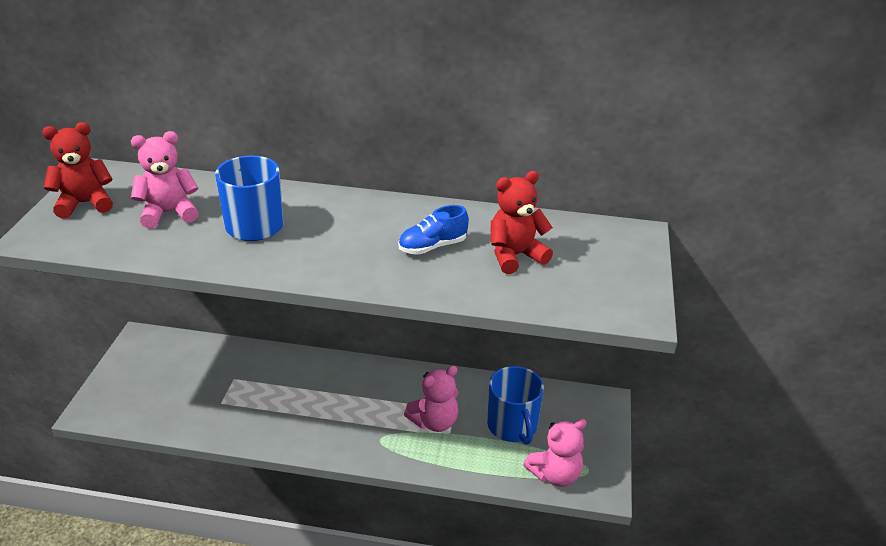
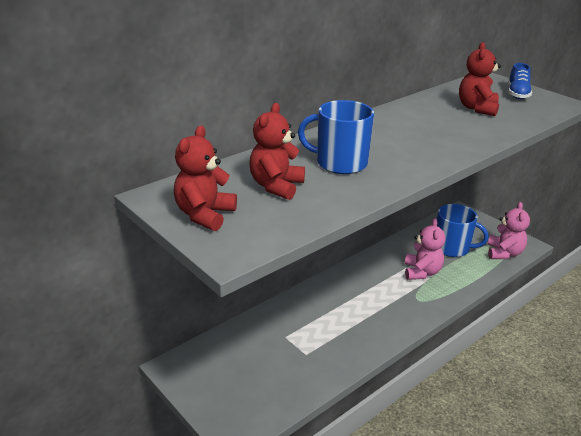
camera: 50 degrees left, 5 degrees down
pink teddy bear [131,131,199,228] -> red teddy bear [249,103,305,200]
blue shoe [399,205,469,255] -> blue shoe moved to [508,63,532,99]

